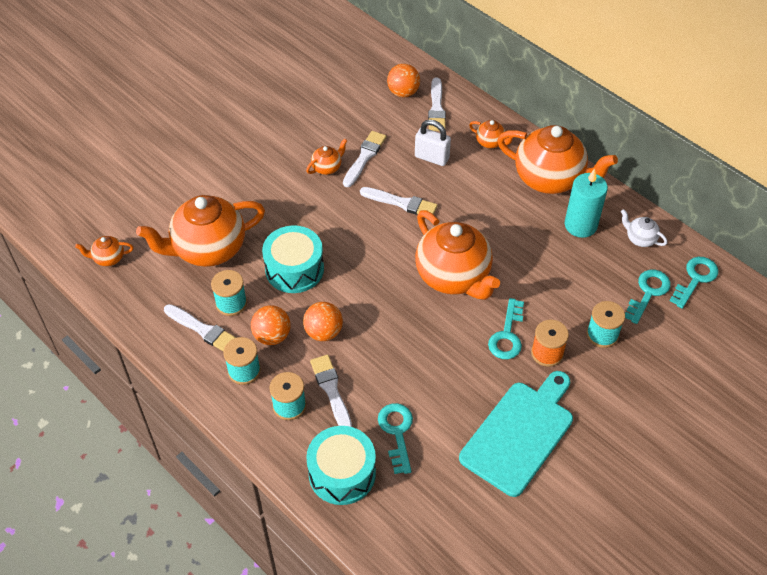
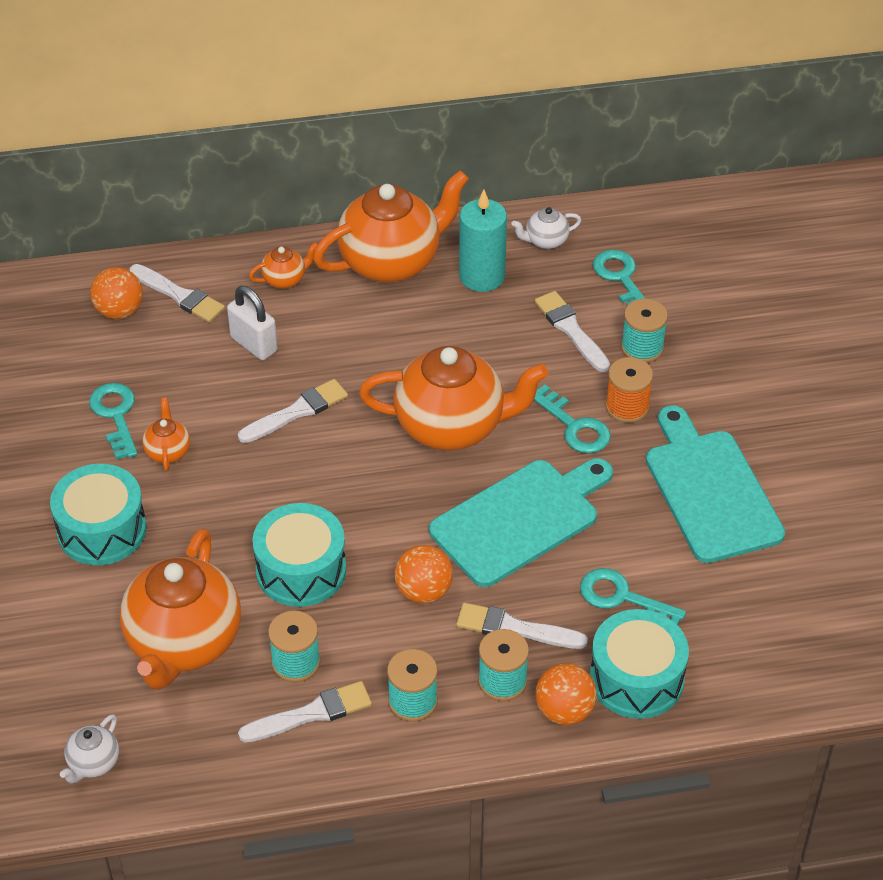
camera: 55 degrees left, 5 degrees down
orange teapot [75,236,134,266] -> white teapot [60,714,119,784]
orange ball [251,305,291,345] -> orange ball moved to [535,663,597,725]
white brush [343,131,386,187] -> white brush moved to [535,291,610,372]
white padlock [415,120,451,166] -> white padlock turned 75 degrees clockwise [227,286,278,360]
turquoise key [669,257,719,309] -> turquoise key moved to [89,383,138,460]
none -> turquoise drum [50,464,147,565]
none -> turquoise cutting board [429,458,613,587]

